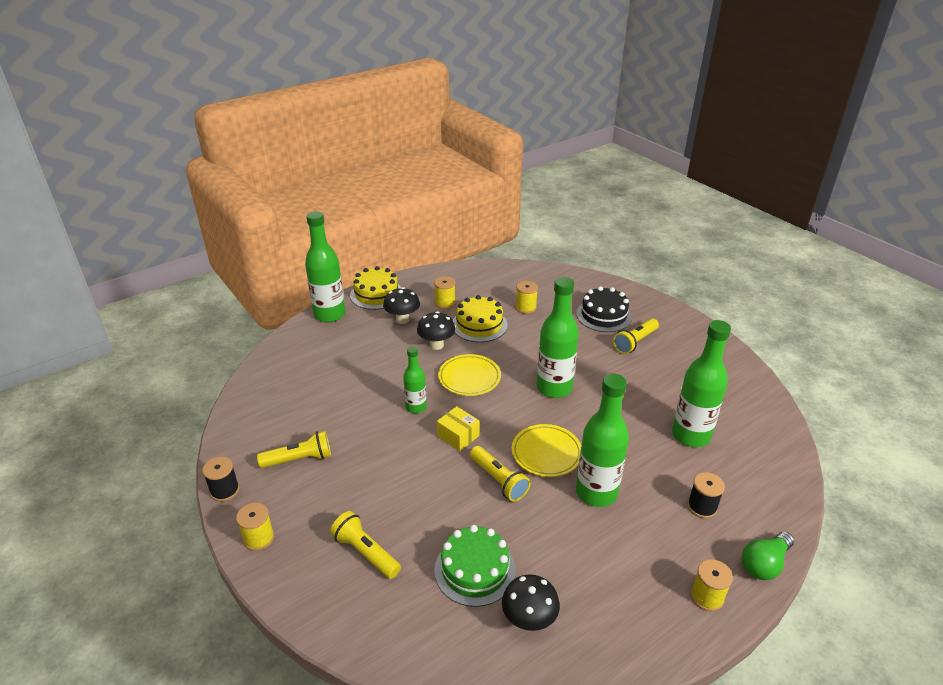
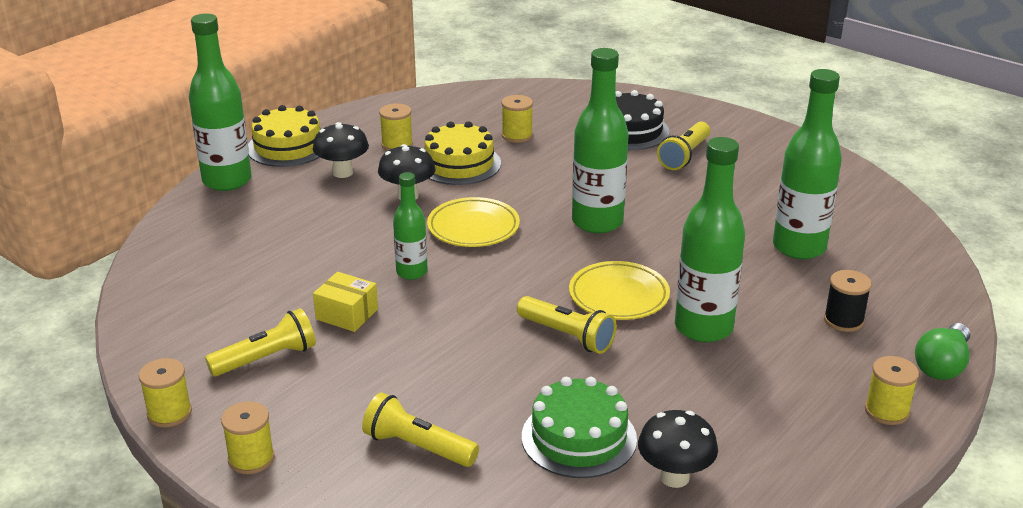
camera: 15 degrees left, 5 degrees down
black spool [202,457,240,502] -> yellow spool [139,358,192,428]
yellow box [437,406,480,451] -> yellow box moved to [313,272,378,332]

